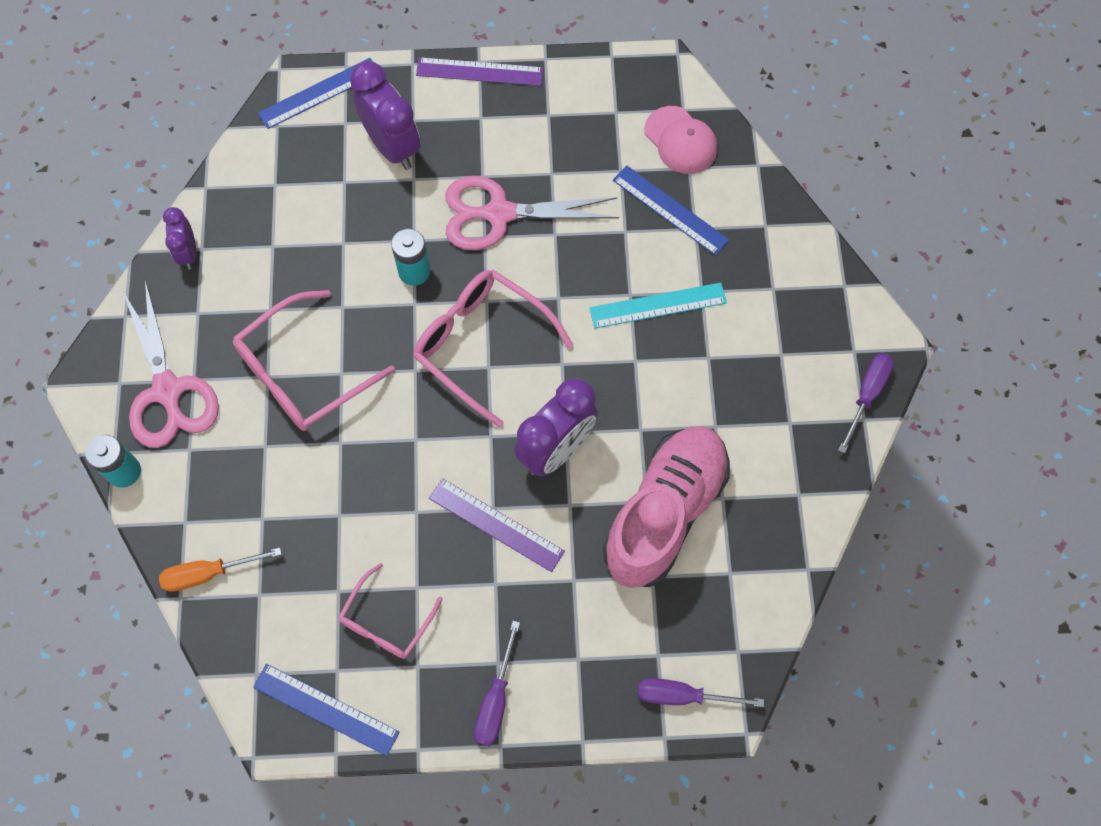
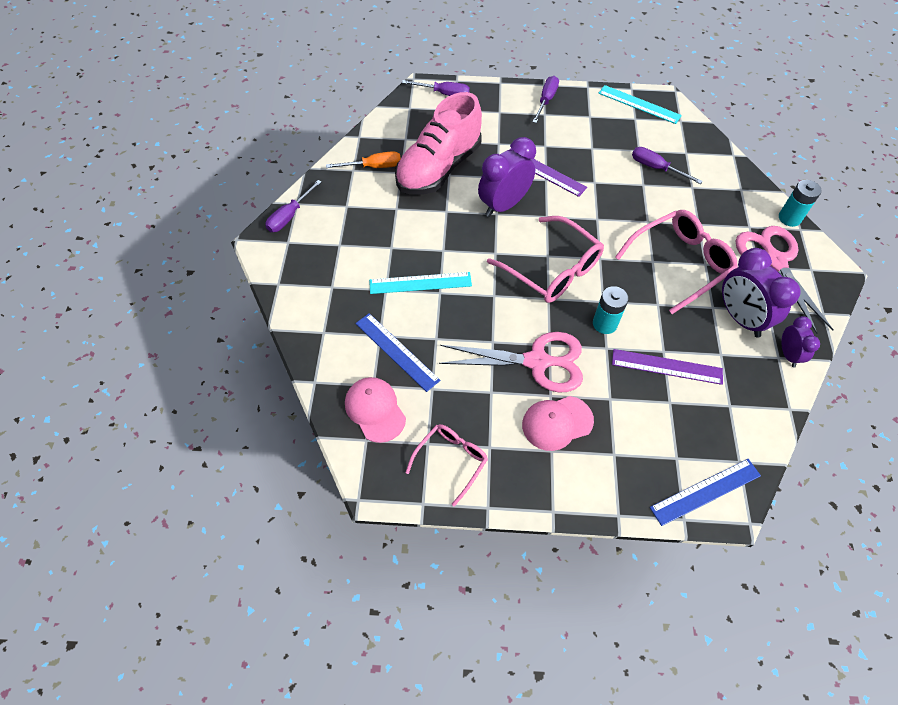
camera: 175 degrees left, 10 degrees down
orange screwdriver [159,548,282,592] -> orange screwdriver moved to [326,151,401,168]
blue ruler [253,664,399,756] -> turquoise ruler [598,85,682,124]
pink glasses [338,563,443,659] -> pink glasses moved to [405,424,488,507]
purple clock [350,61,421,170] -> purple clock moved to [722,248,801,338]
purple ruler [416,57,543,86] -> purple ruler moved to [612,349,723,385]
none -> pink cap [522,396,594,451]
none -> purple screwdriver [632,147,703,184]

